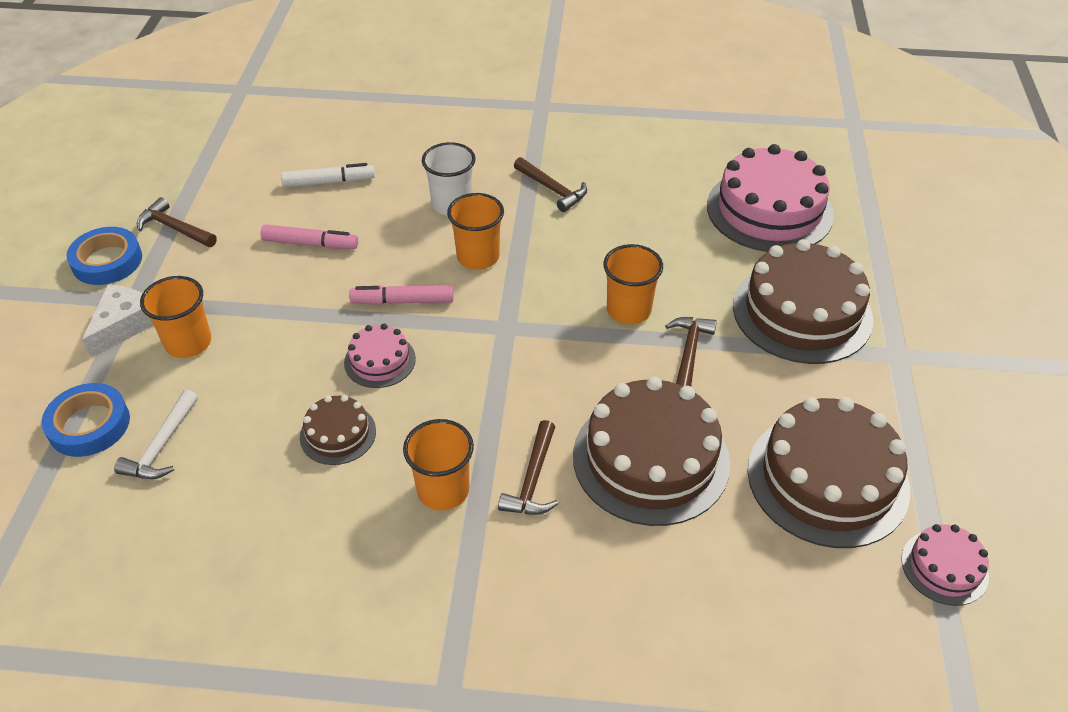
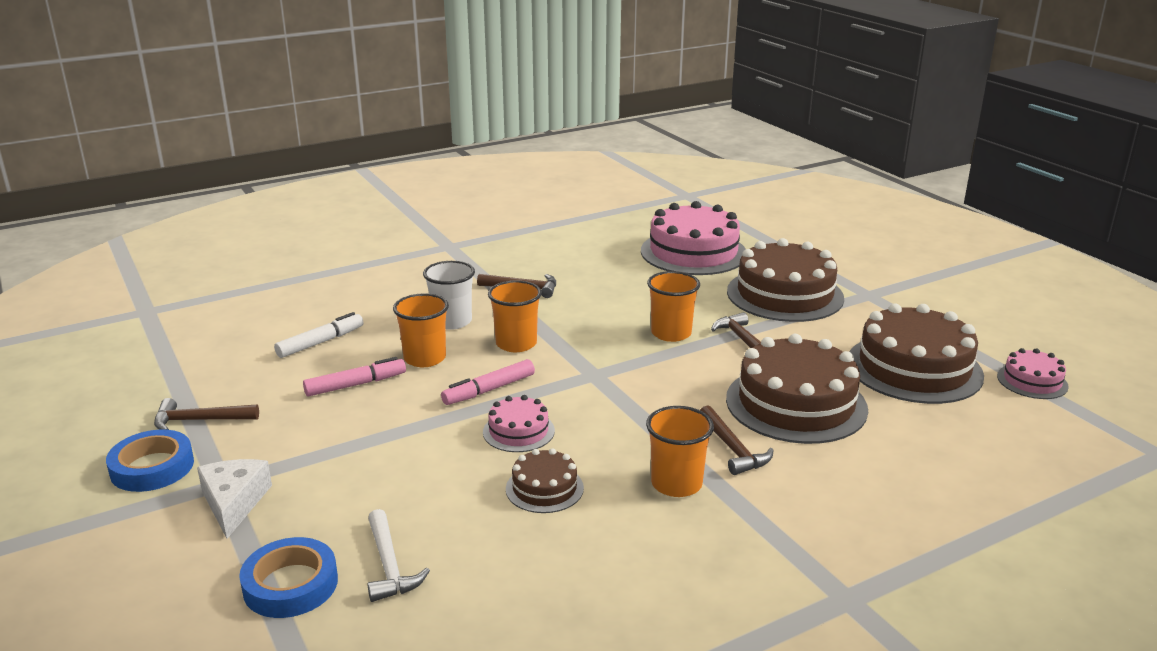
camera: 35 degrees left, 20 degrees down
orange cup [140,276,211,358] -> orange cup moved to [393,293,449,367]

